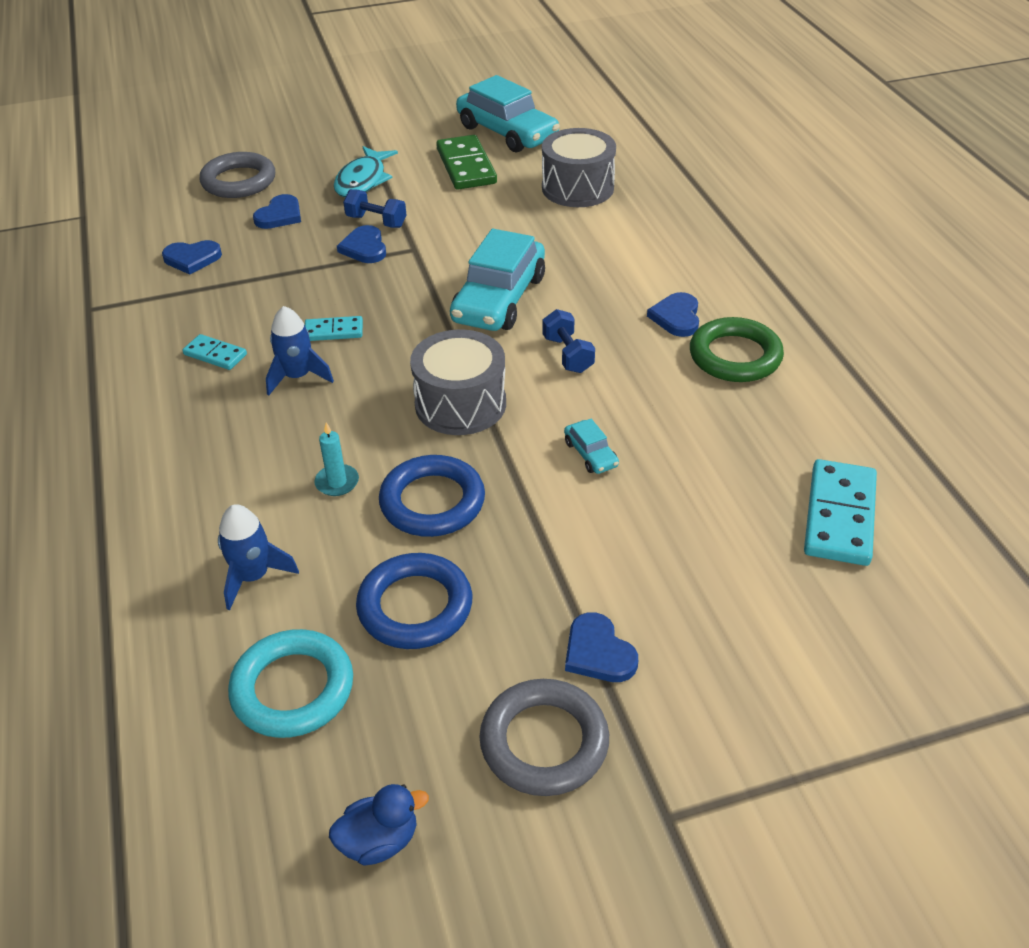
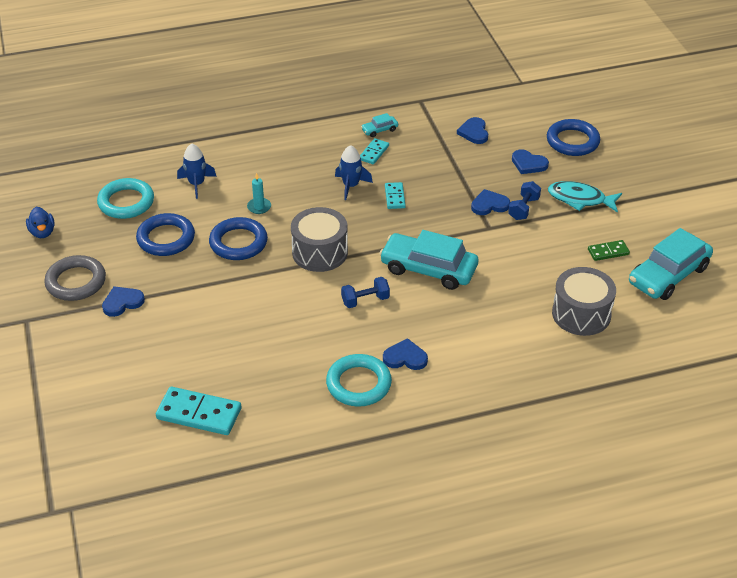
camera: 90 degrees right, 0 degrees up
grey ring [200,152,275,198] -> blue ring [547,119,600,156]
green domino [436,135,497,189] -> green domino [588,240,630,261], size x0.55
turquoise car [564,419,619,474] -> turquoise car moved to [361,113,398,137]
green ring [690,317,784,382] -> turquoise ring [326,354,392,407]

